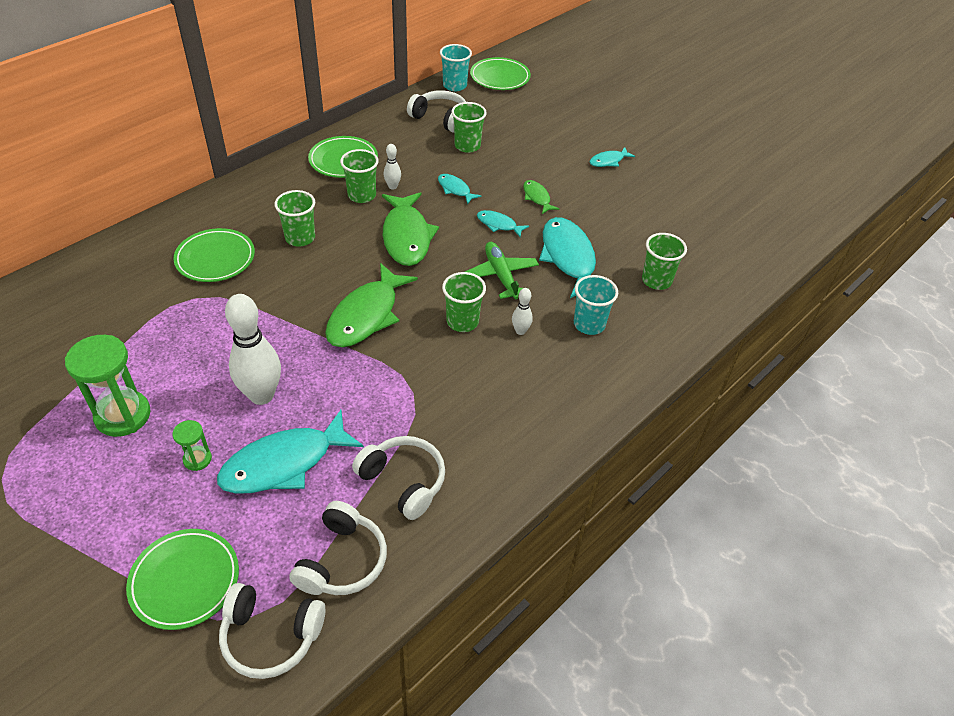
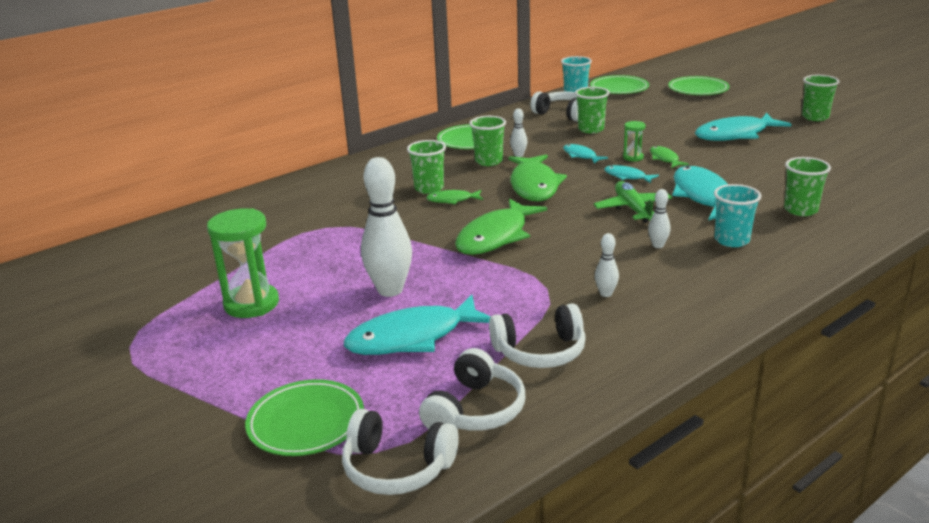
camera: 10 degrees right, 20 degrees down
green hourglass [172,420,212,471] -> green hourglass moved to [623,121,646,162]
green plate [173,228,255,282] -> green plate moved to [668,76,730,95]
white headphones [352,436,445,520] -> white headphones turned 120 degrees clockwise [489,303,586,368]
green cup [442,272,486,332] -> green cup moved to [802,75,839,121]
turquoise fish [589,147,635,167] -> turquoise fish [695,113,791,141], size x2.04
none -> green fish [426,190,483,204]
none -> white bowling pin [595,233,619,297]

